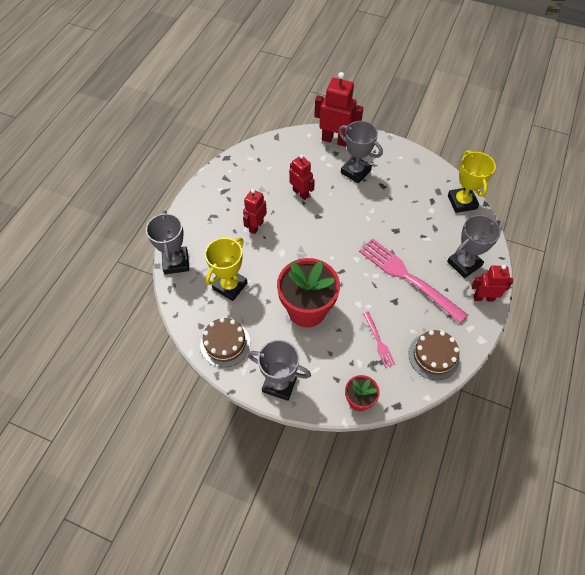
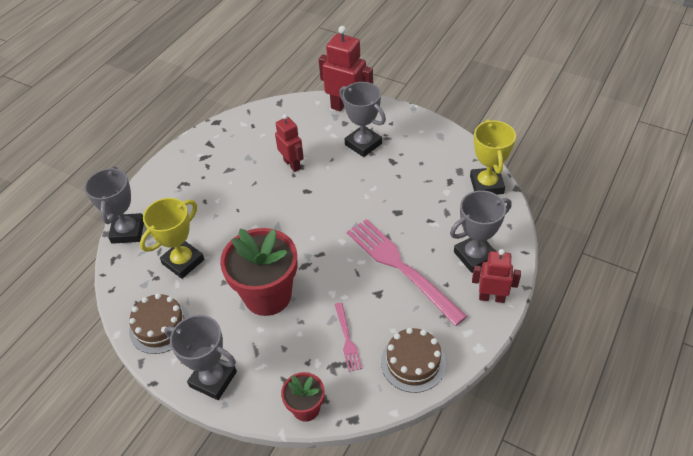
camera: 10 degrees right, 10 degrees down
red robot [243,189,267,234] -> none

